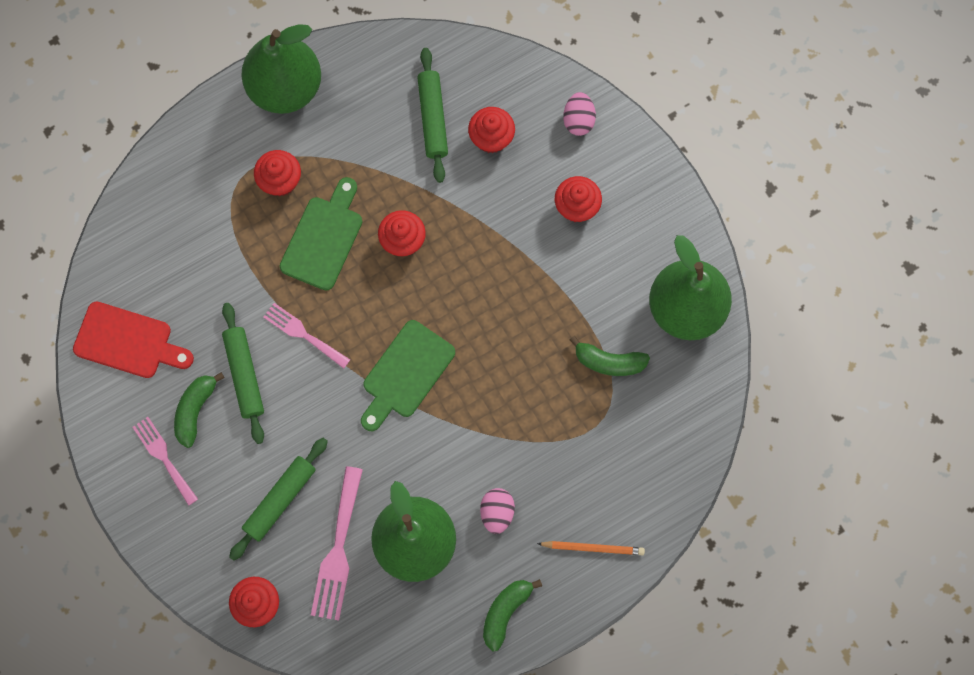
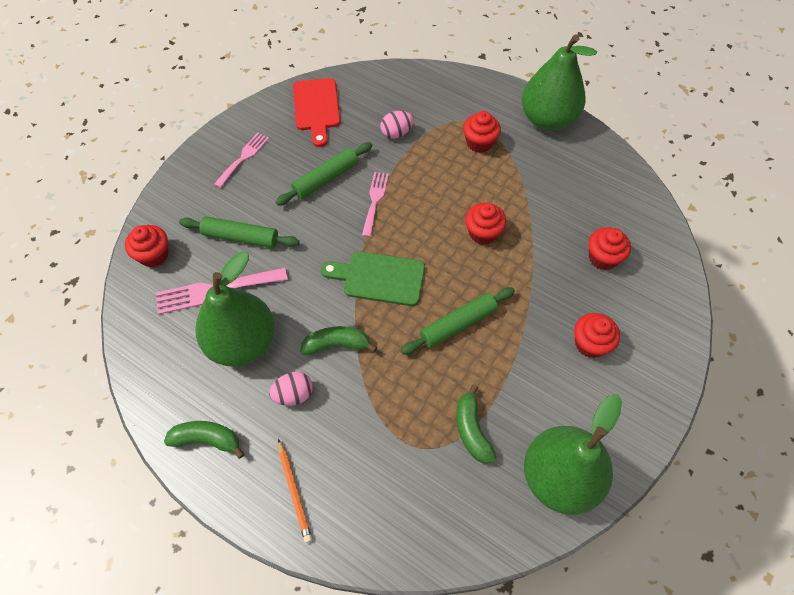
camera: 65 degrees right, 15 degrees down
green banana [174,372,225,448] -> green banana moved to [300,326,377,355]
green cutting board [280,177,362,291] -> none
green rolling pin [417,48,448,183] -> green rolling pin moved to [401,287,515,355]
pink egg [563,92,596,136] -> pink egg moved to [380,111,414,139]

